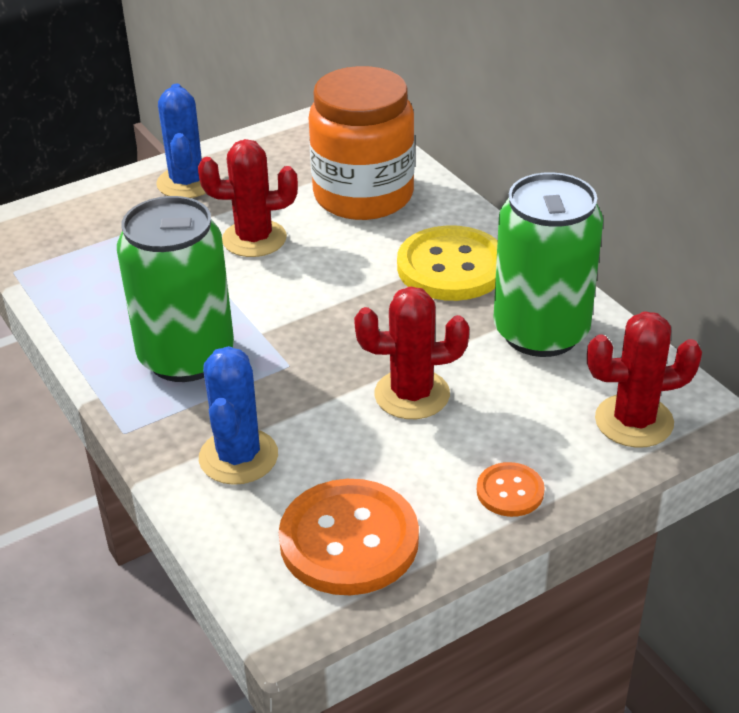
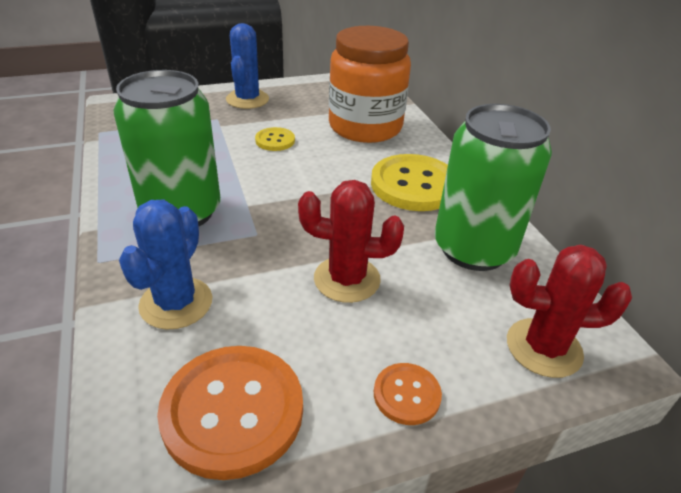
camera: 10 degrees right, 0 degrees up
red cactus [198,139,298,257] -> yellow button [255,127,295,151]

